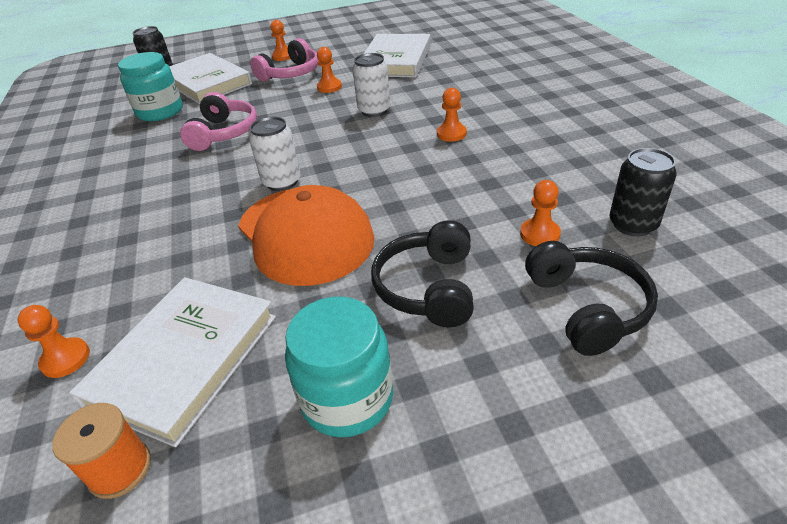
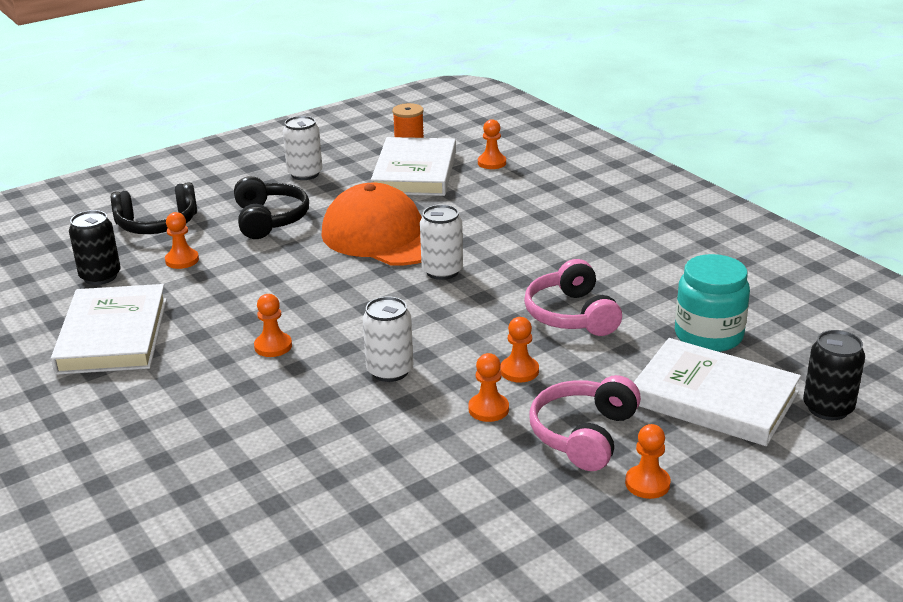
camera: 160 degrees right, 10 degrees down
turquoise jar [285,296,393,437] -> white can [283,116,323,180]
white book [364,34,431,77] -> white book moved to [51,284,167,375]
black headphones [525,241,658,356] -> black headphones turned 75 degrees counterclockwise [111,182,197,234]
none -> orange pawn [500,317,539,382]

